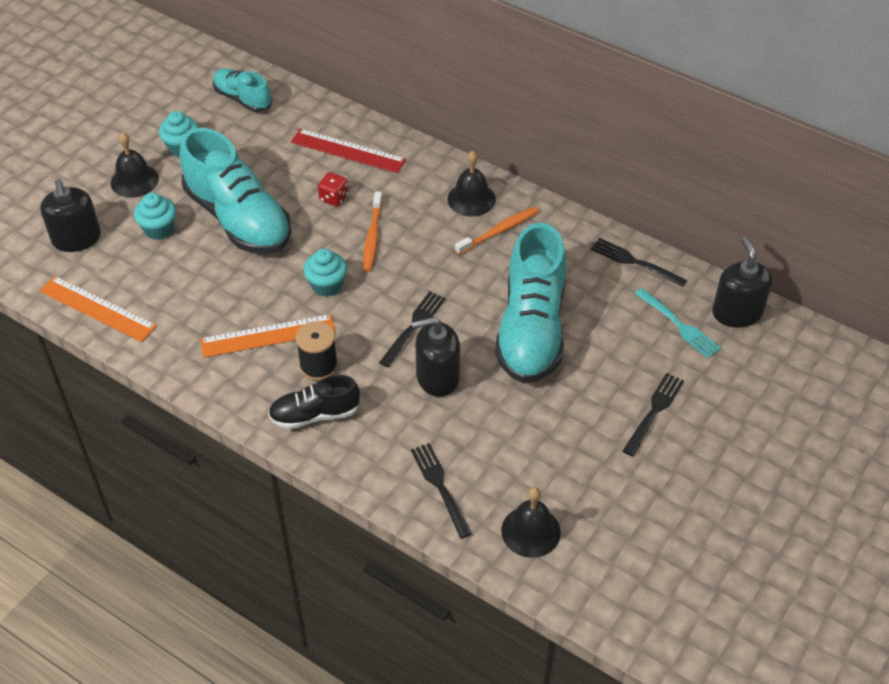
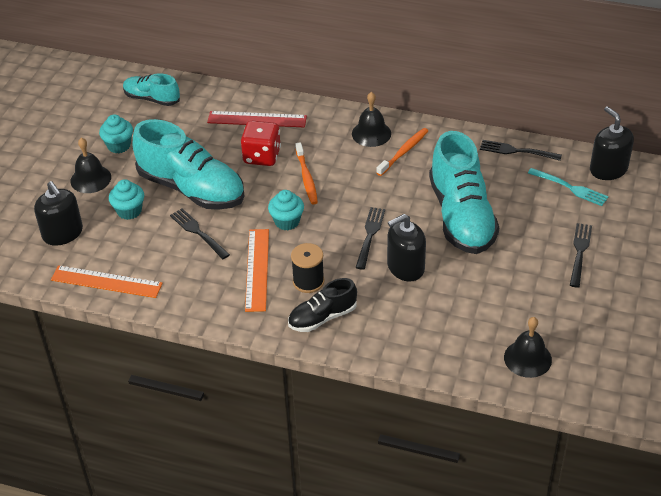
camera: 15 degrees left, 5 degrees down
orange ruler [200,314,336,358] -> orange ruler turned 60 degrees counterclockwise [245,229,269,312]
red dice [318,172,348,206] -> red dice [241,121,281,166], size x1.71
black fork [411,443,472,539] -> black fork moved to [170,208,230,259]

